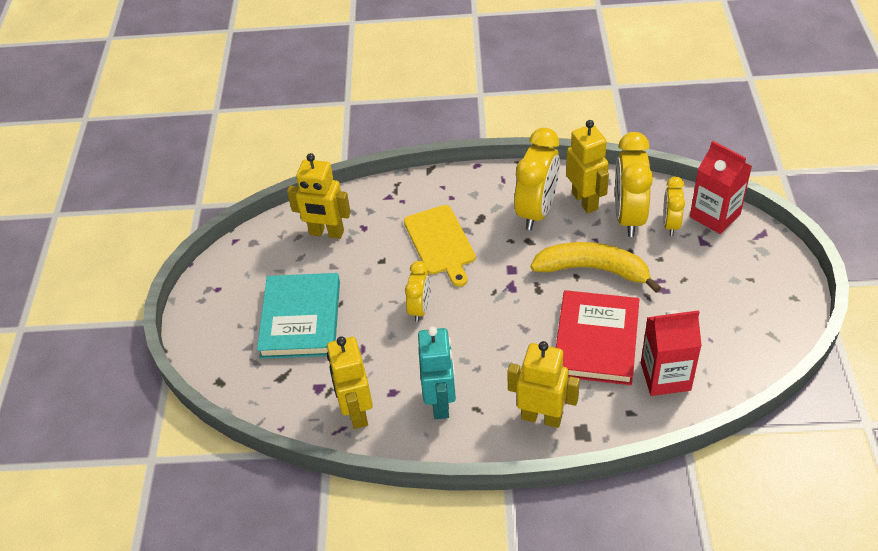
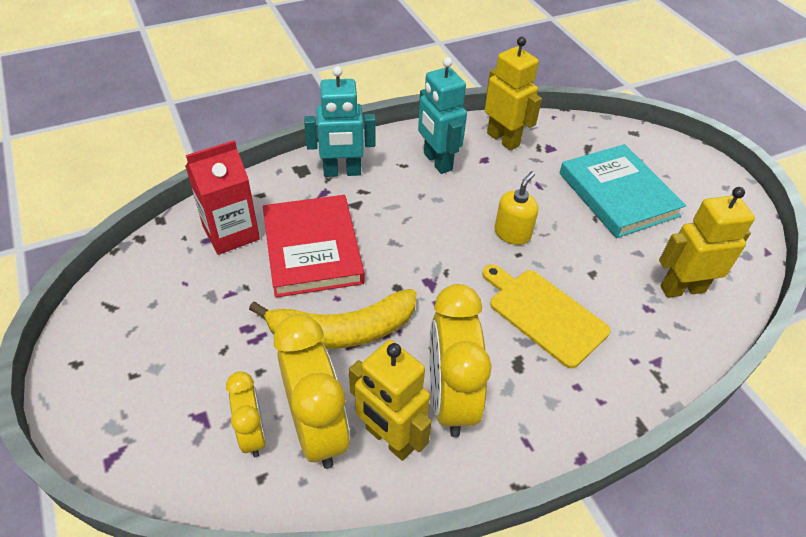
camera: 150 degrees right, 0 degrees up
yellow clock [405,261,430,322] -> yellow soap dispenser [495,171,538,245]
yellow robot [507,341,580,428] -> turquoise robot [304,66,376,177]
red carton [690,141,752,234] -> none

